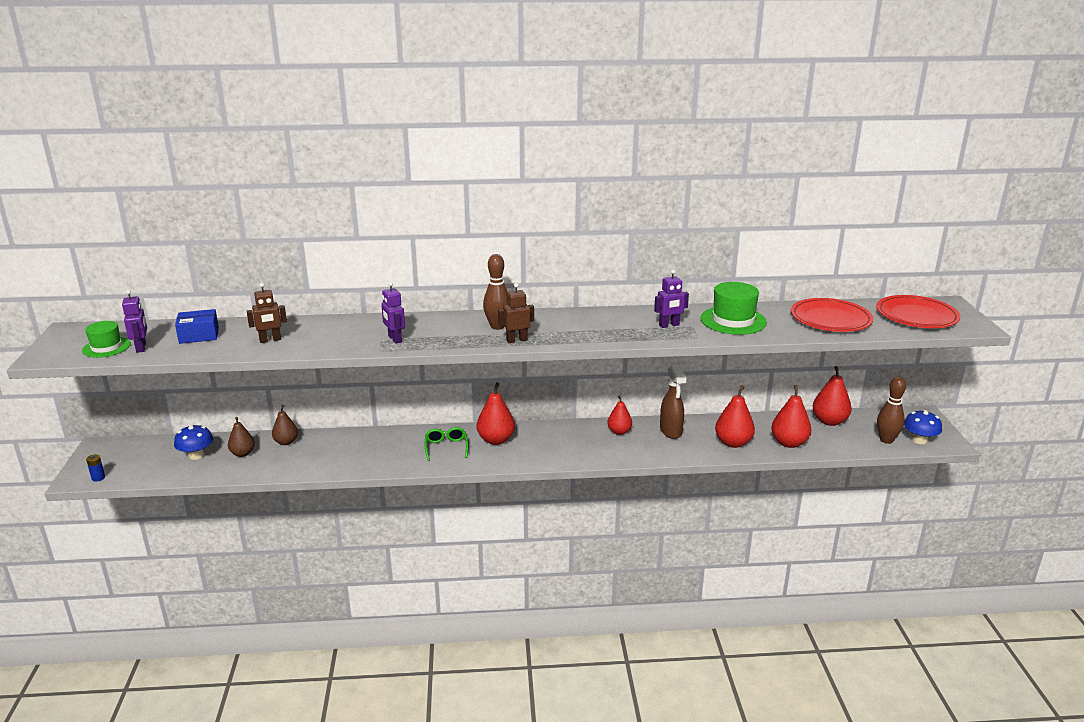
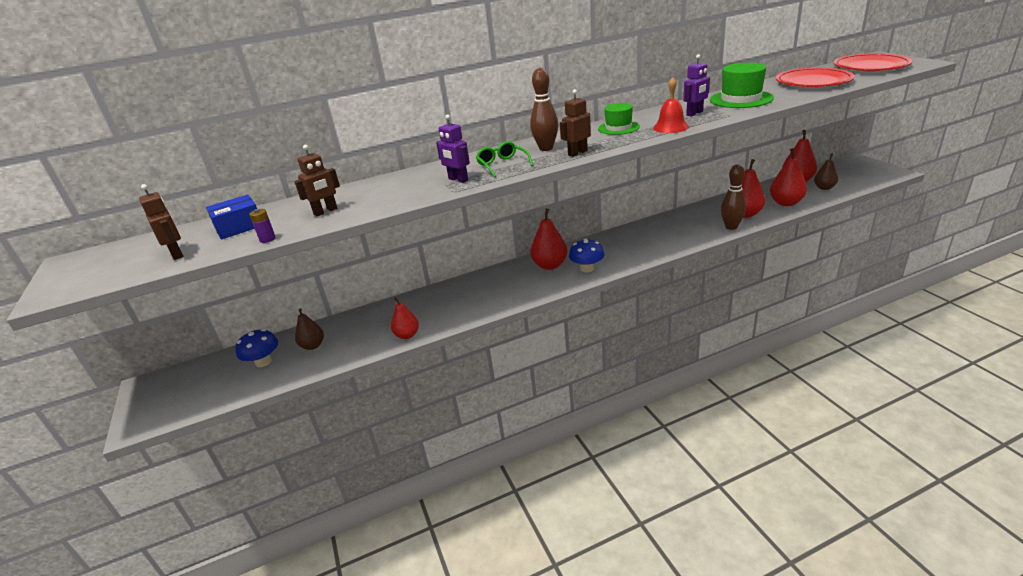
camera: 15 degrees left, 5 degrees up
green hat [82,321,131,358] -> green hat moved to [598,103,640,135]
blue battery [86,454,105,481] -> none
purple robot [122,290,147,353] -> brown robot [139,184,183,260]
brown pear [272,405,298,445] -> brown pear moved to [814,153,838,190]
green glasses [425,427,468,461] -> green glasses moved to [476,141,534,177]
red pear [607,395,632,435] -> red pear moved to [391,297,419,339]
brown spray bottle [660,364,686,439] -> none
brown bowling pin [877,377,906,444] -> brown bowling pin moved to [721,164,746,230]
blue mushroom [904,410,942,444] -> blue mushroom moved to [569,239,605,273]
none -> purple battery [249,209,276,243]
none -> red bell [653,77,689,133]

